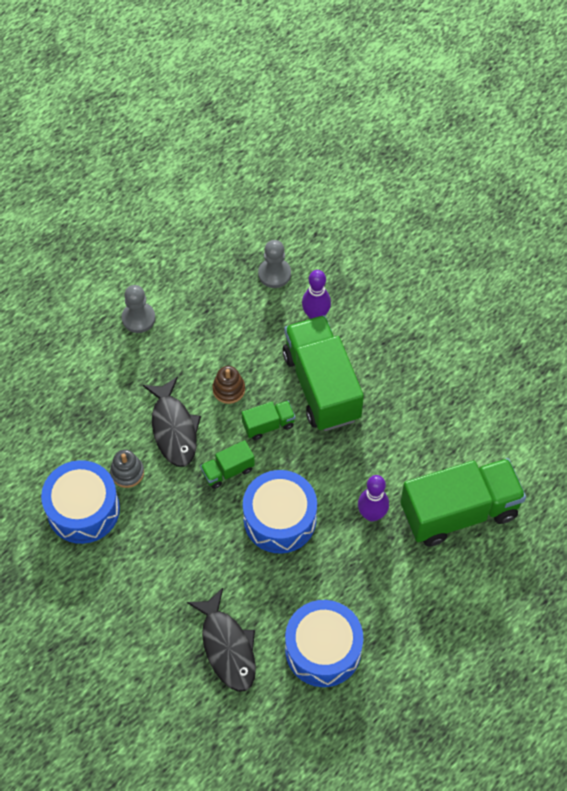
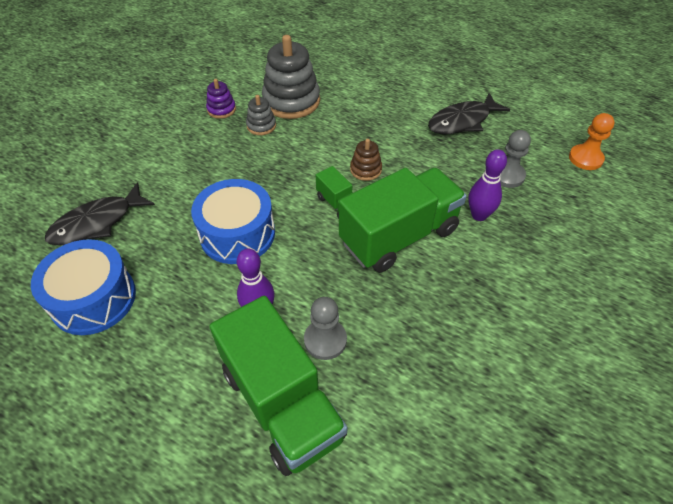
camera: 75 degrees right, 10 degrees down
blue drum [41,460,120,544] -> purple stacking toy [206,79,236,119]
grey pawn [122,285,155,333] -> grey pawn moved to [304,297,347,360]
black fish [143,376,201,467] -> black fish moved to [428,93,510,134]
green truck [200,440,255,489] -> none
none -> grey stacking toy [262,35,320,119]
none -> orange pawn [569,113,615,170]

